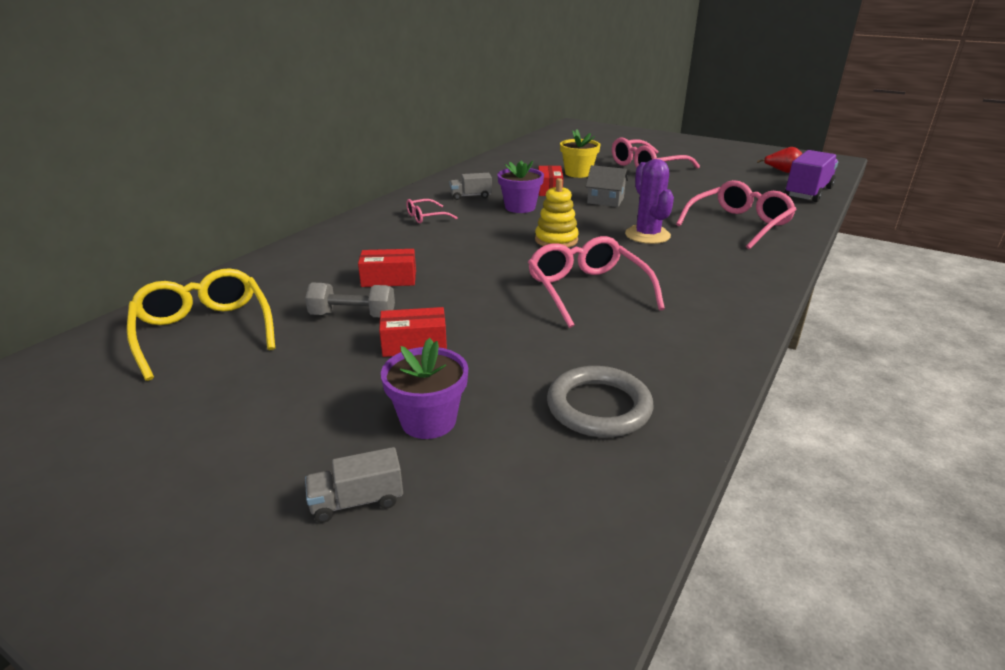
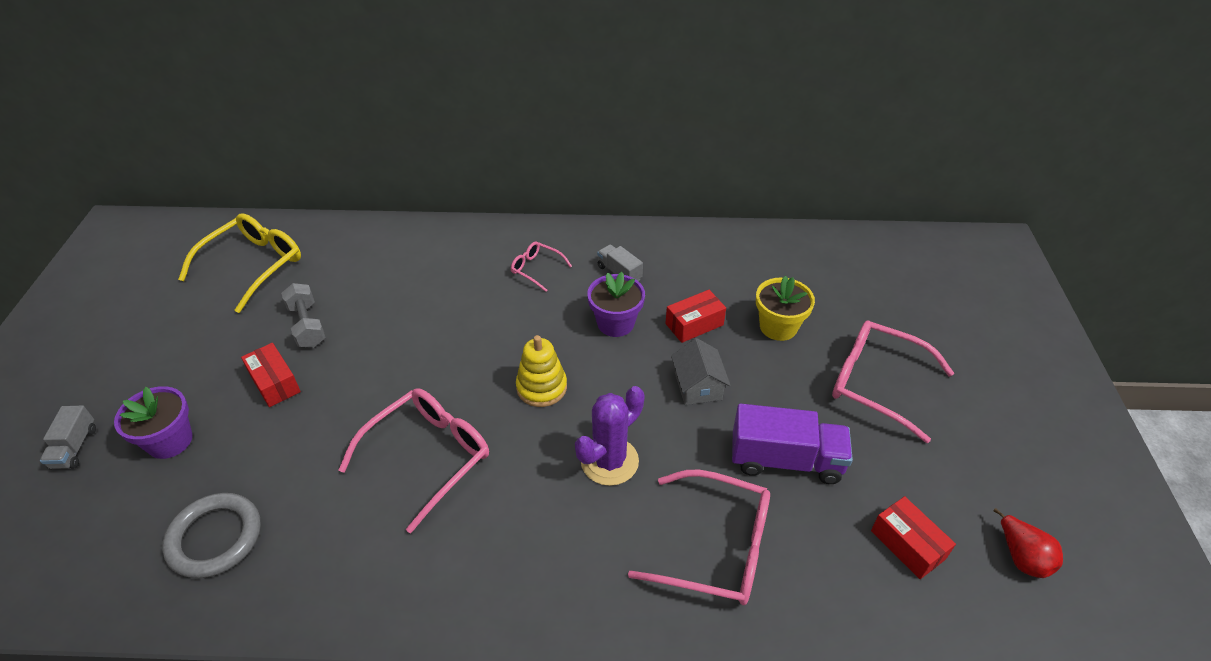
camera: 60 degrees right, 15 degrees up
grey truck [305,447,403,523] -> grey truck turned 135 degrees counterclockwise [40,406,96,469]
red box [358,249,416,287] -> red box moved to [871,496,956,579]
purple truck [785,150,838,202] -> purple truck moved to [732,404,853,484]

